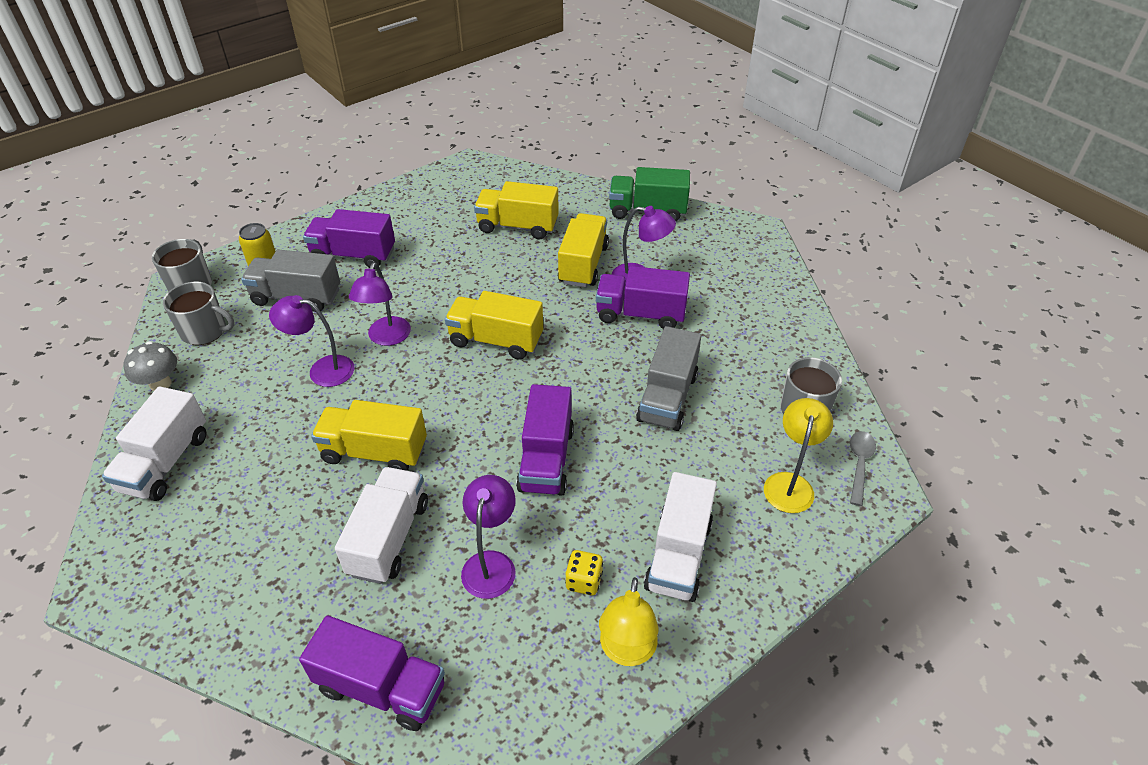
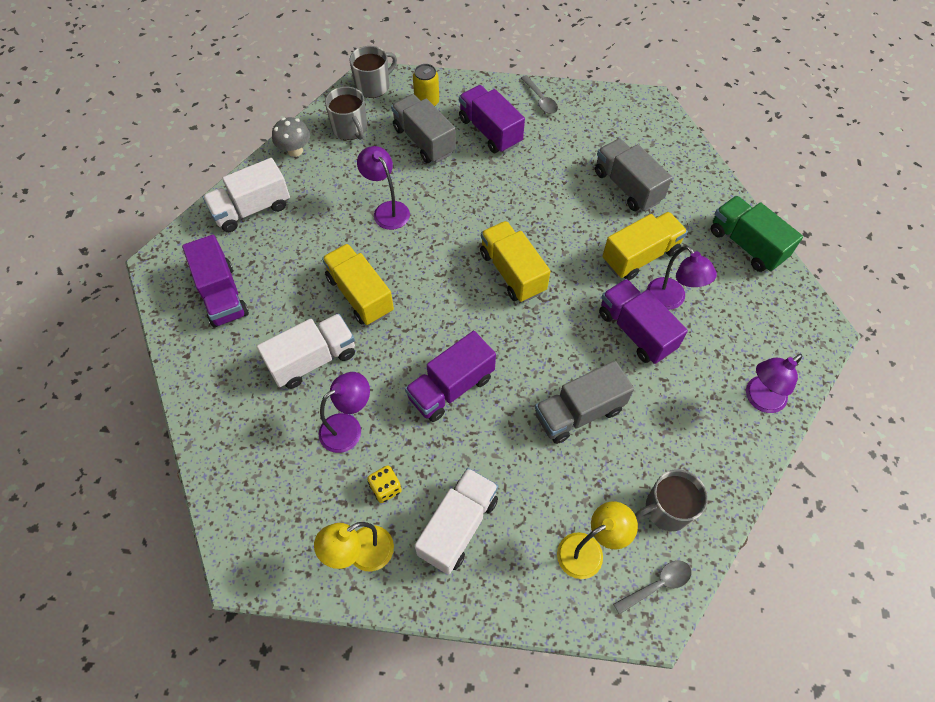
camera: 45 degrees right, 15 degrees up
purple truck [299,615,445,731] -> purple truck moved to [182,235,249,328]
purple lamp [349,262,411,346] -> purple lamp moved to [746,354,803,413]
yellow truck [474,181,559,239] -> grey truck [595,138,672,212]
white truck [644,472,717,602] -> white truck turned 150 degrees clockwise [414,468,498,575]
none -> grey spoon [521,75,558,114]

